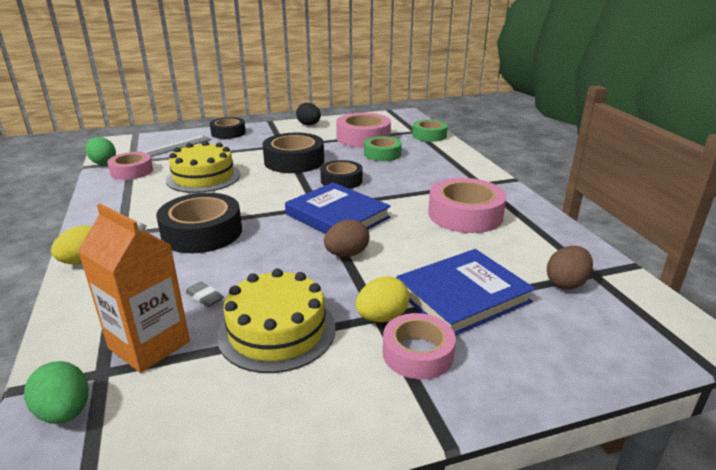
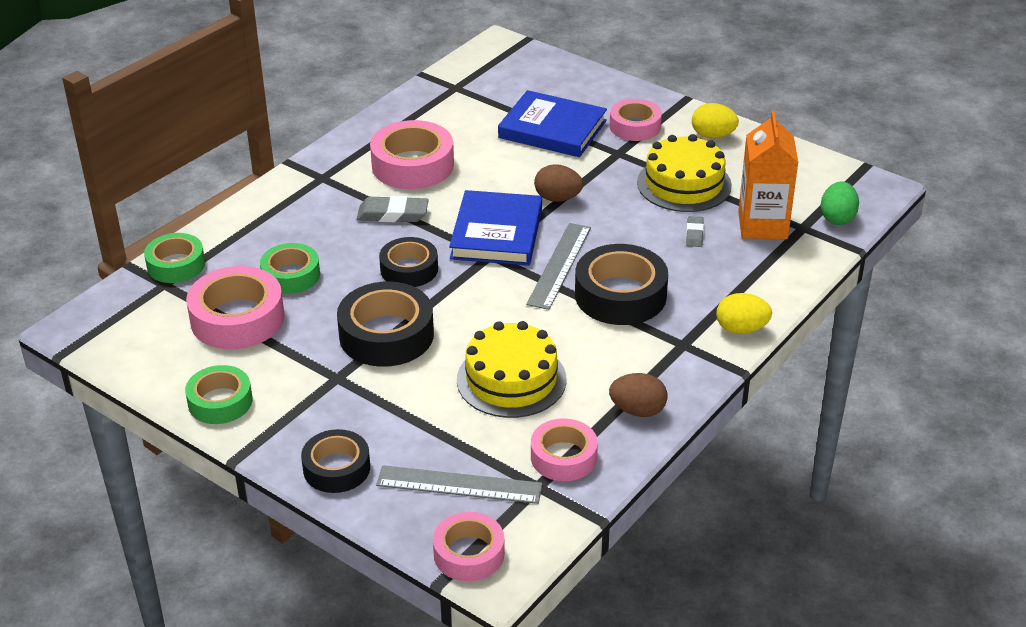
camera: 125 degrees left, 10 degrees up
green egg [85,137,116,165] -> none
black egg [296,103,321,125] -> green tape [185,365,252,424]
yellow egg [356,276,409,322] -> yellow egg moved to [692,103,739,138]
brown egg [547,246,593,289] -> brown egg moved to [609,373,667,417]
none -> grey eraser [357,196,429,222]
none -> pink tape [433,512,505,581]
none -> grey ruler [526,223,591,310]

